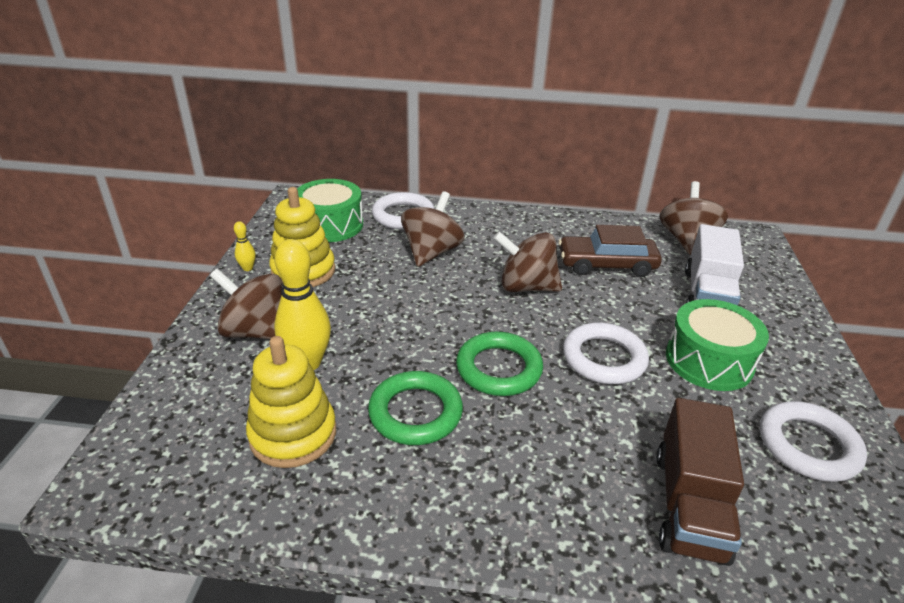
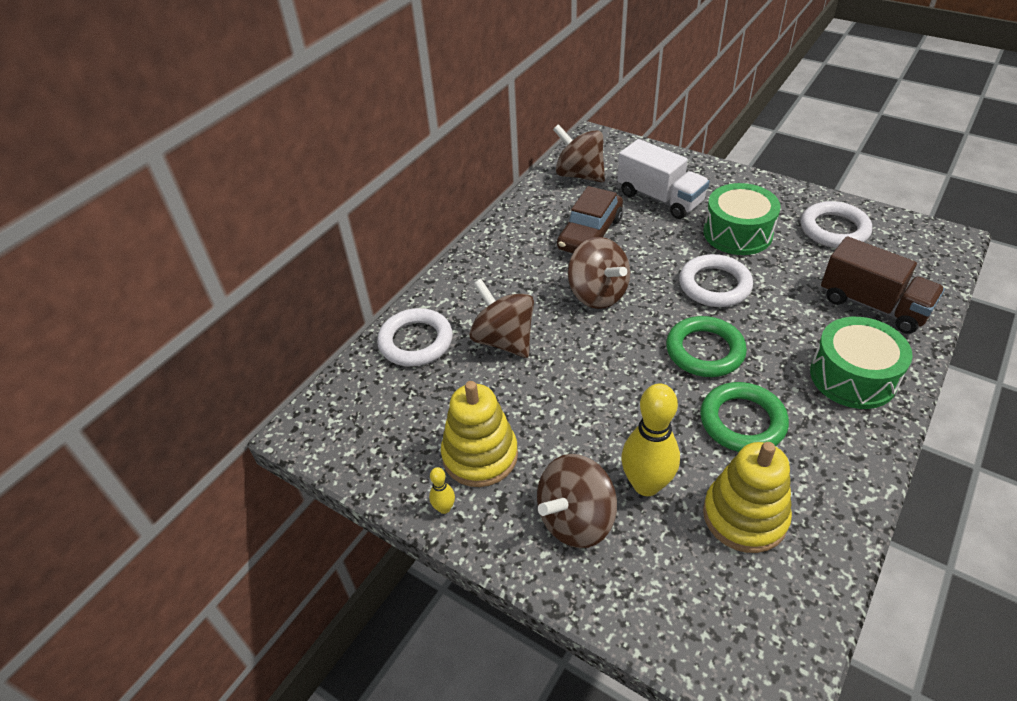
camera: 60 degrees left, 10 degrees up
green drum [297,179,363,242] -> green drum moved to [810,317,913,409]
brown spinning top [493,231,562,292] -> brown spinning top turned 75 degrees counterclockwise [568,237,630,309]

